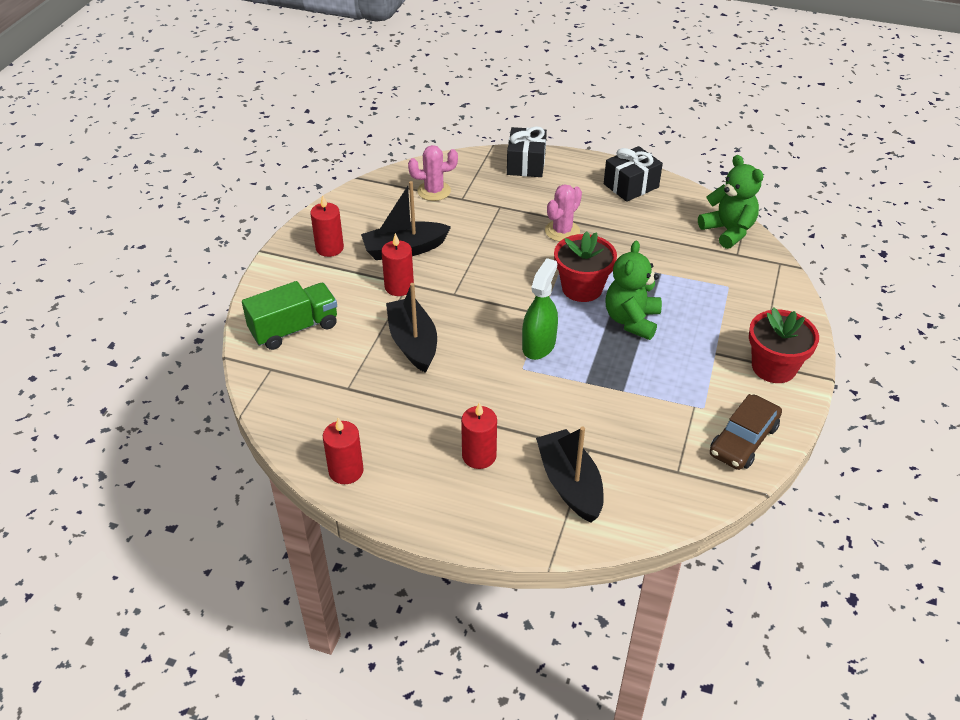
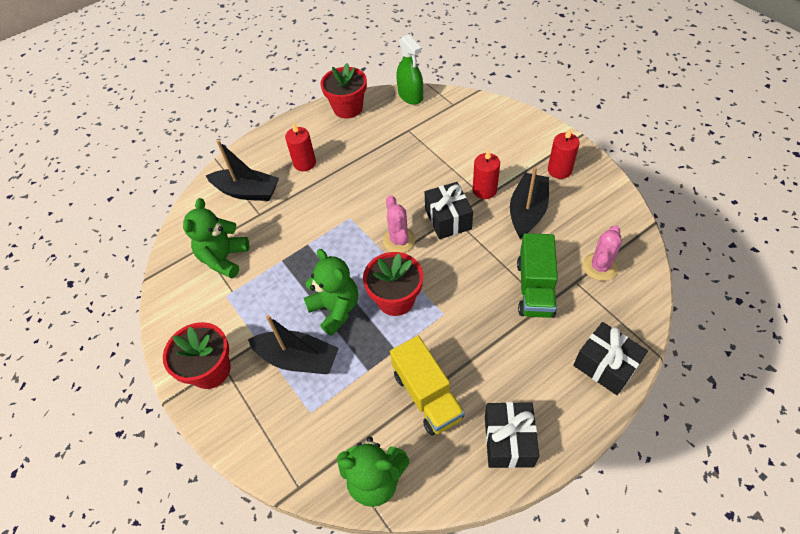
camera: 130 degrees right, 10 degrees up
green truck [242,281,337,350] -> green truck moved to [517,233,558,318]
red candle [323,418,364,484] -> red flower pot [320,63,367,118]
black boat [386,283,437,373] -> black boat moved to [248,315,339,374]
green spray bottle [522,258,558,360] -> green spray bottle moved to [396,34,423,105]
pink cactus [545,184,582,242] -> pink cactus moved to [383,195,416,253]
brown car [710,394,782,470] -> none
none -> green teddy bear [183,198,249,279]
none -> yellow truck [390,336,465,436]
none -> black gift [424,182,473,239]

